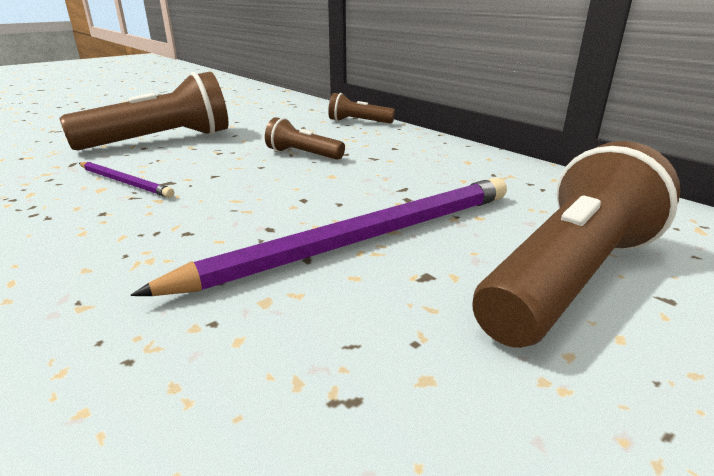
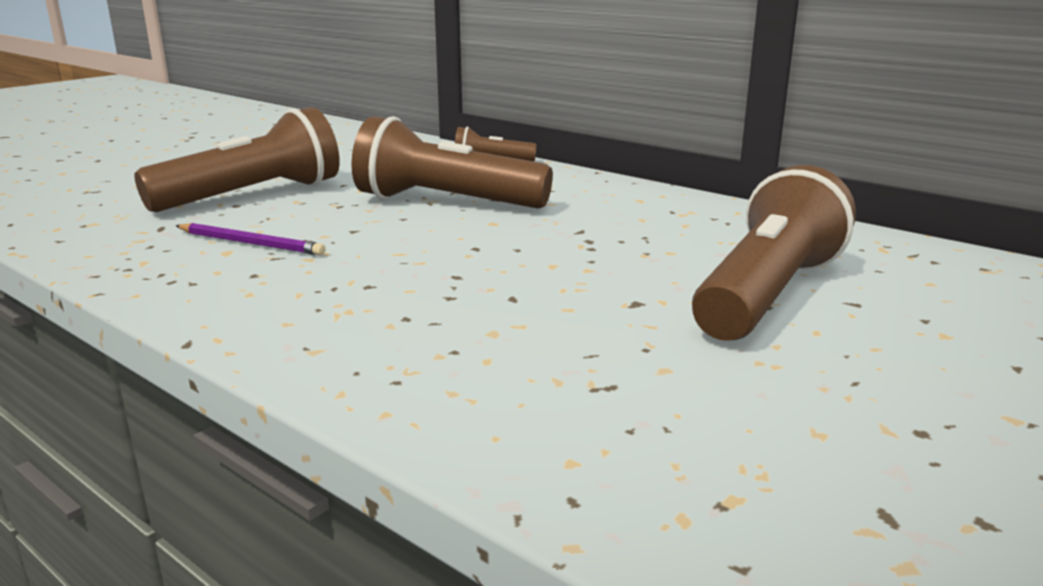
camera: 10 degrees left, 5 degrees down
purple pencil [131,178,507,296] -> none
brown flashlight [265,117,345,160] -> brown flashlight [352,116,553,209], size x1.99

